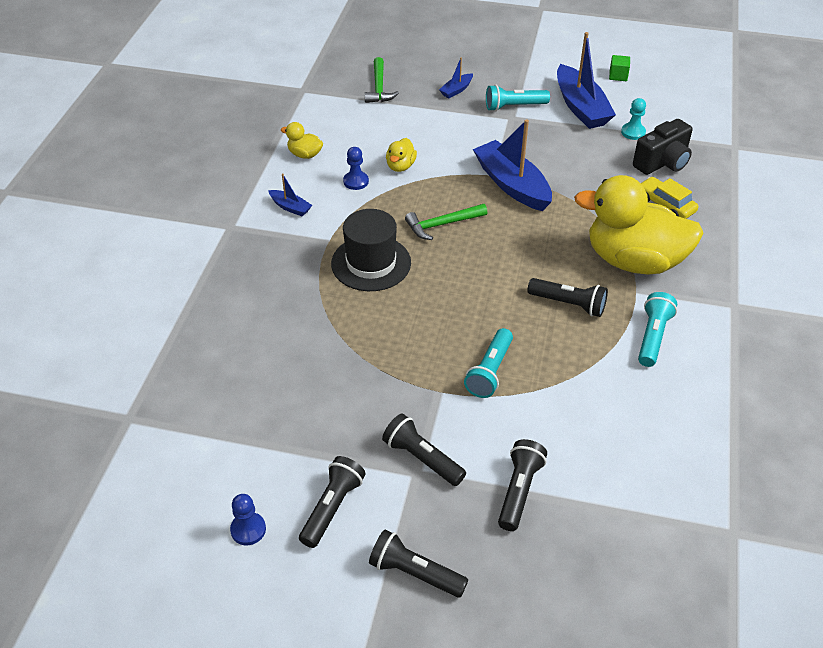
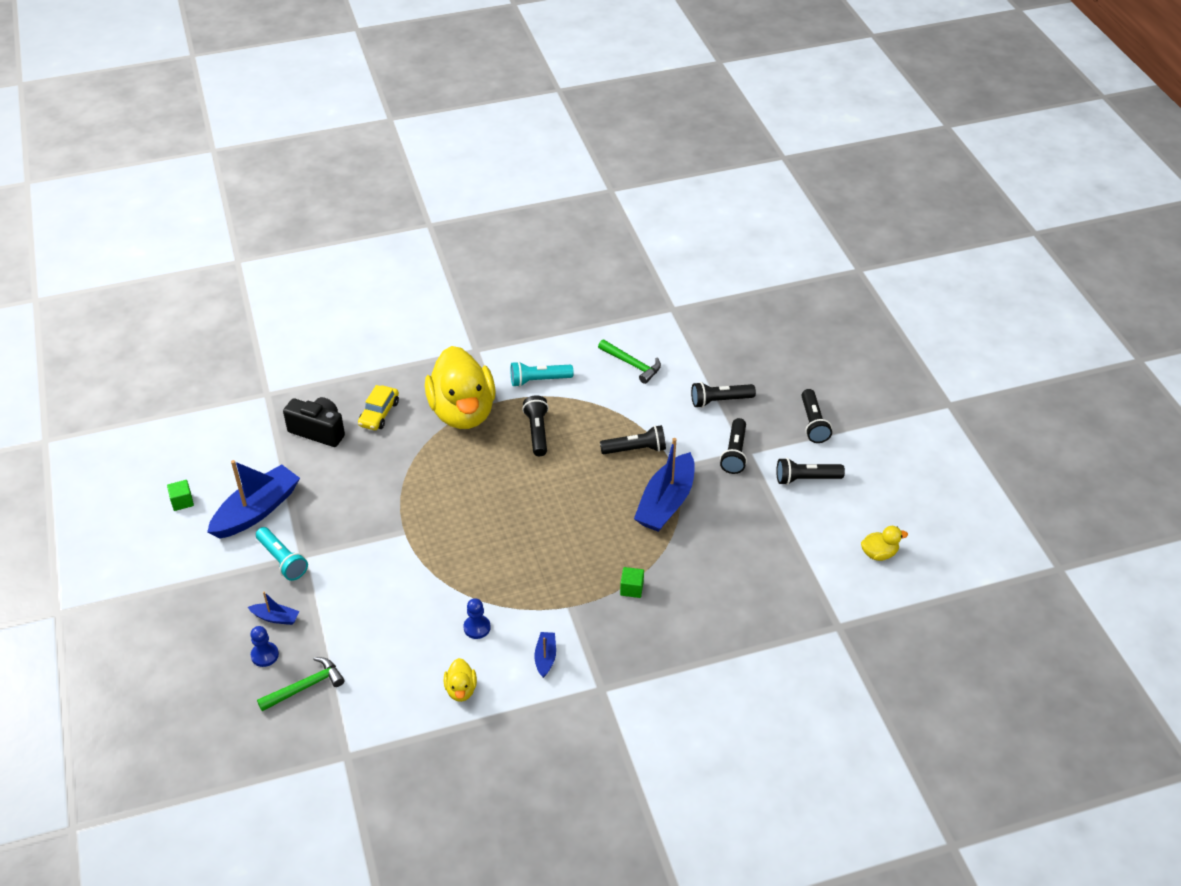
camera: 120 degrees left, 0 degrees up
blue pawn [230,494,266,545] -> blue pawn moved to [250,626,279,667]
black hat [331,209,411,291] -> none
yellow duck [386,138,417,172] -> yellow duck moved to [861,526,908,561]
green hammer [405,204,487,240] -> green hammer moved to [598,339,661,384]
turquoise flashlight [464,328,513,398] -> black flashlight [600,425,666,454]
blue boat [473,119,552,211] -> blue boat moved to [634,438,695,532]
turquoise pawn [621,98,646,140] -> none
none -> green cube [620,567,644,598]

